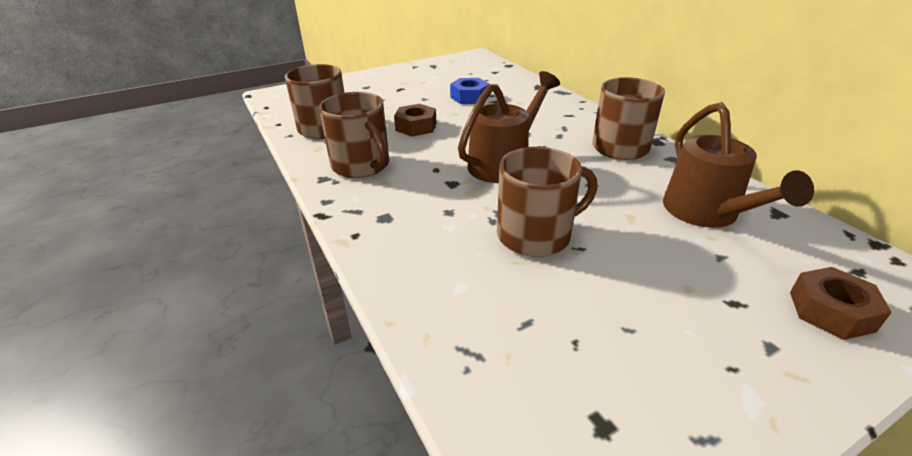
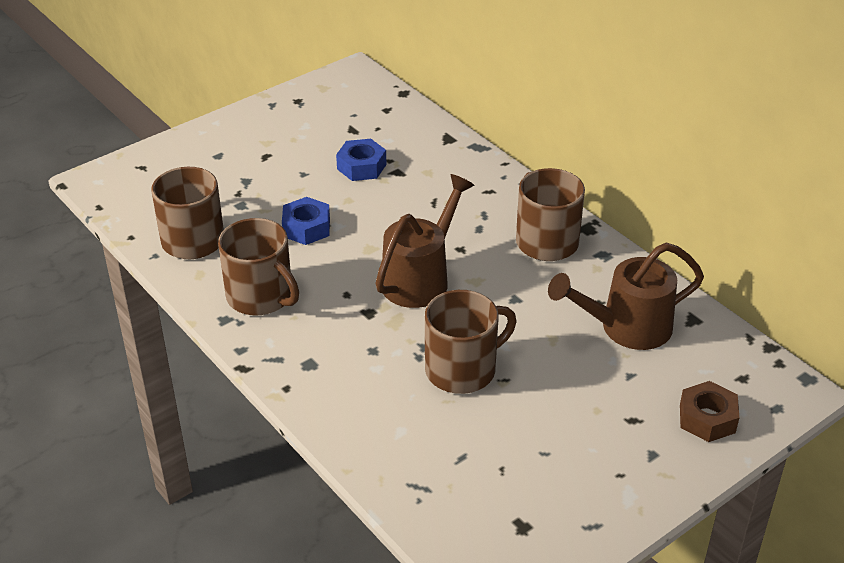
camera: 10 degrees left, 5 degrees up
brown nut [394,104,436,137] -> blue nut [282,197,330,245]
brown watering can [663,102,814,228] -> brown watering can turned 90 degrees clockwise [548,243,704,350]

